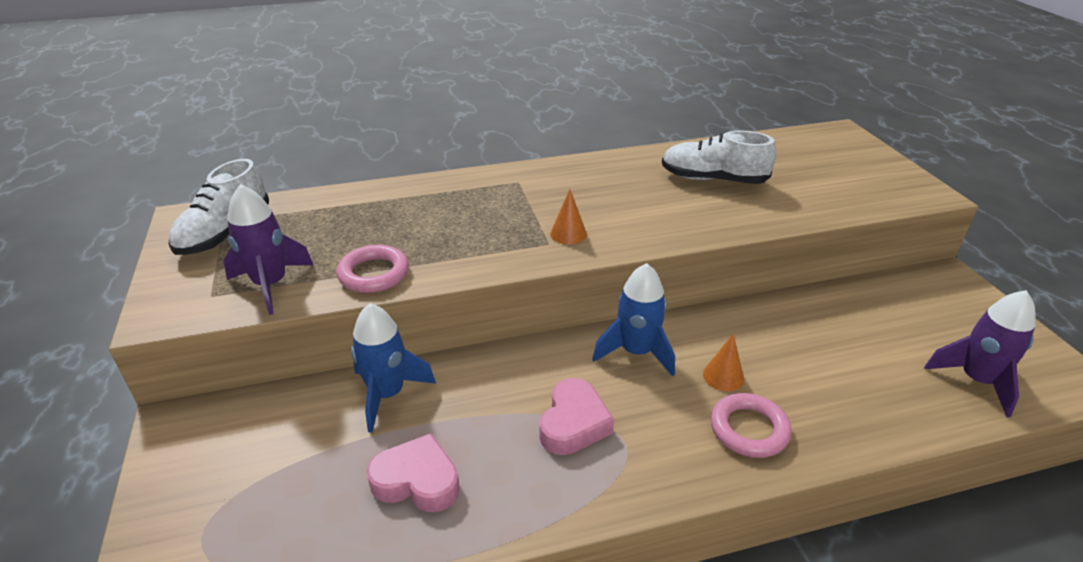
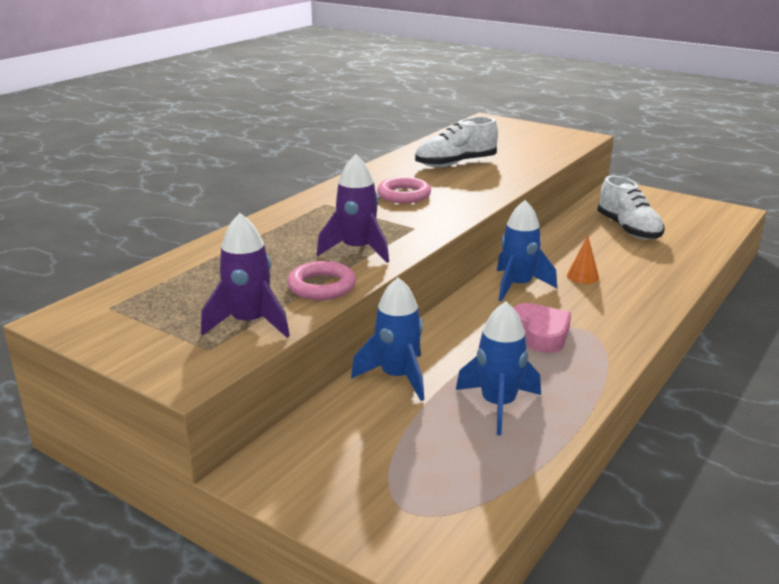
camera: 40 degrees left, 10 degrees down
white shoe [169,159,269,255] -> white shoe moved to [597,176,665,240]
pink heart [367,433,460,512] -> blue rocket [456,302,541,435]
orange cone [550,189,587,245] -> none
pink ring [711,393,792,458] -> pink ring moved to [377,177,431,203]
purple rocket [924,290,1036,418] -> purple rocket moved to [317,154,389,263]

